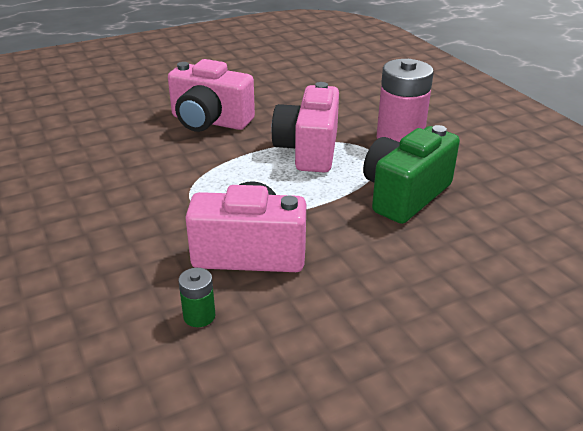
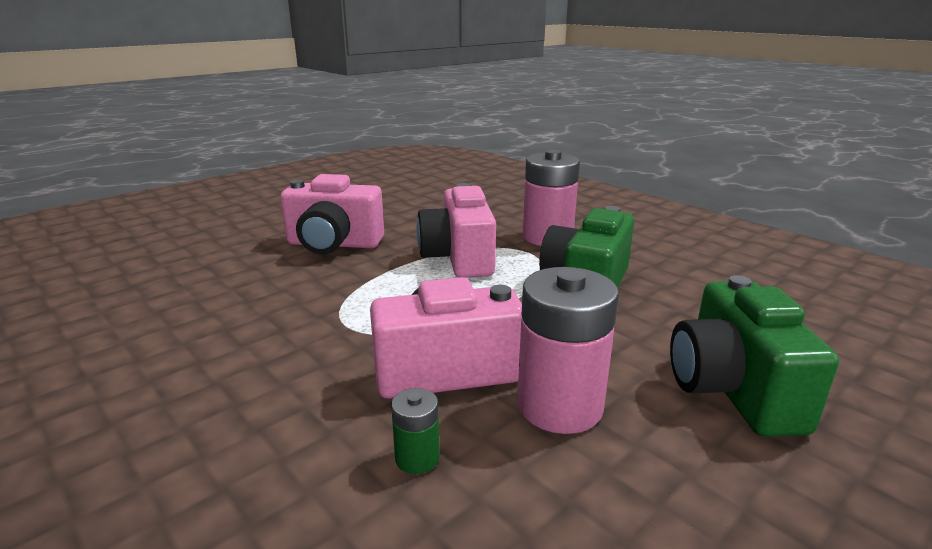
camera: 15 degrees left, 10 degrees down
none -> pink battery [517,267,619,434]
none -> green camera [670,275,839,437]

